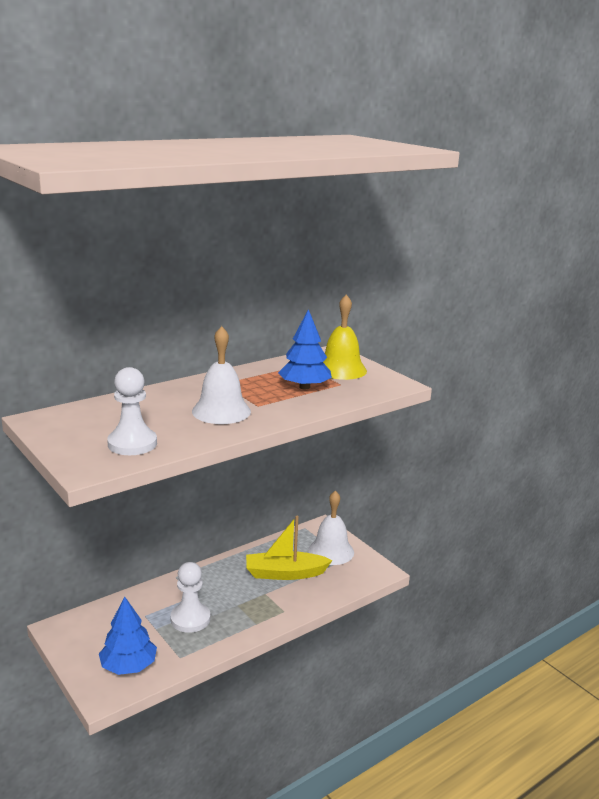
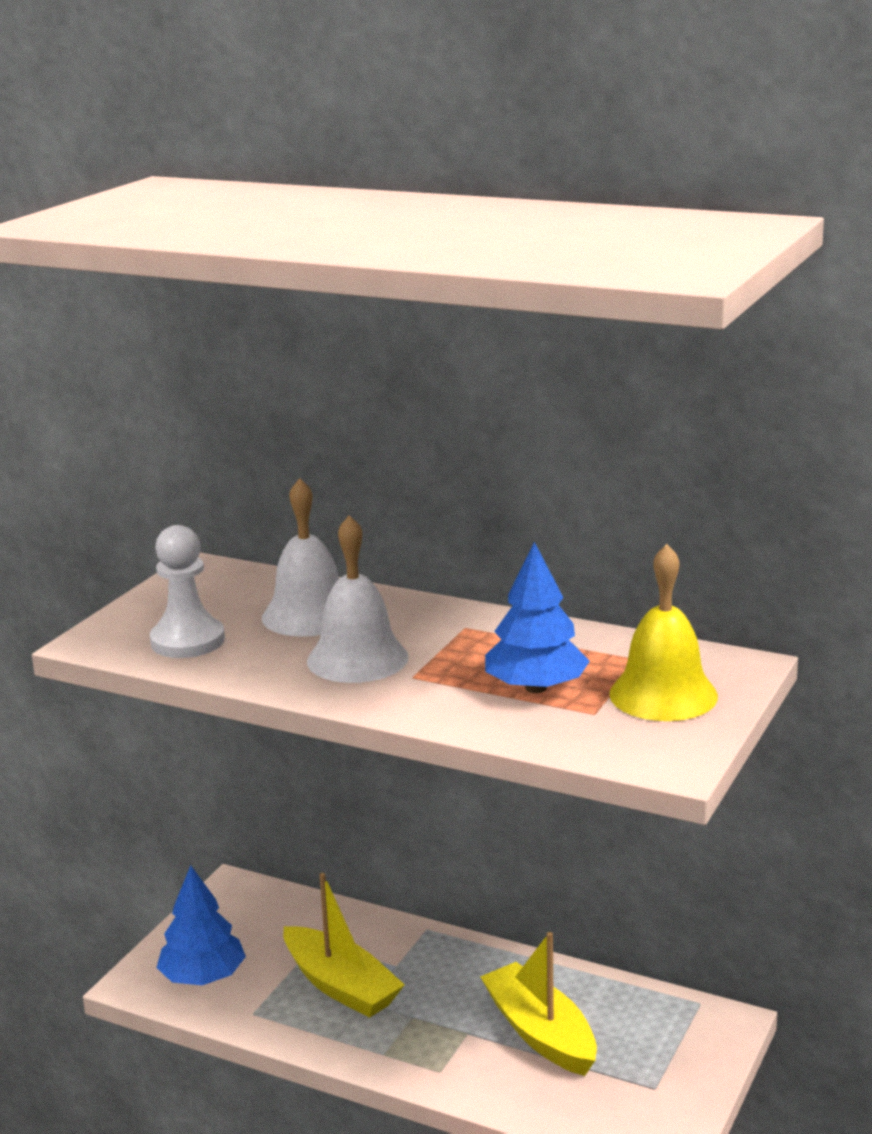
camera: 65 degrees right, 0 degrees up
white pawn [170,562,210,633] -> yellow boat [283,873,405,1018]
white bell [308,491,354,565] -> white bell moved to [262,478,339,637]

